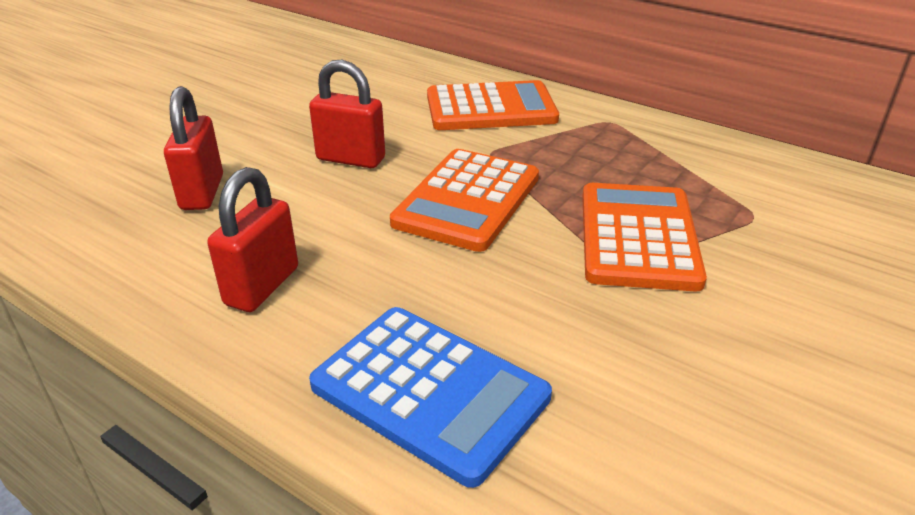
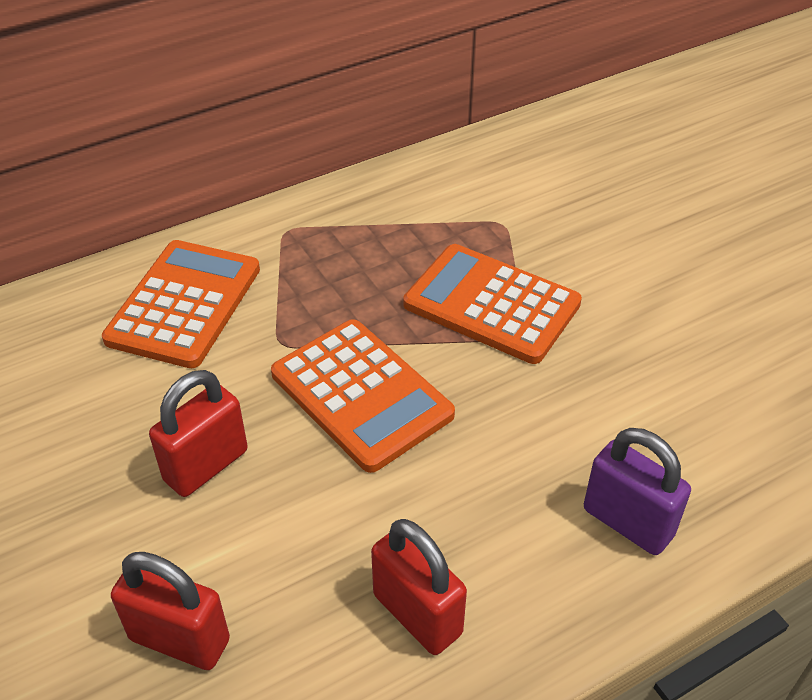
camera: 65 degrees left, 10 degrees up
blue calculator [309,307,552,488] -> purple padlock [584,428,691,555]

